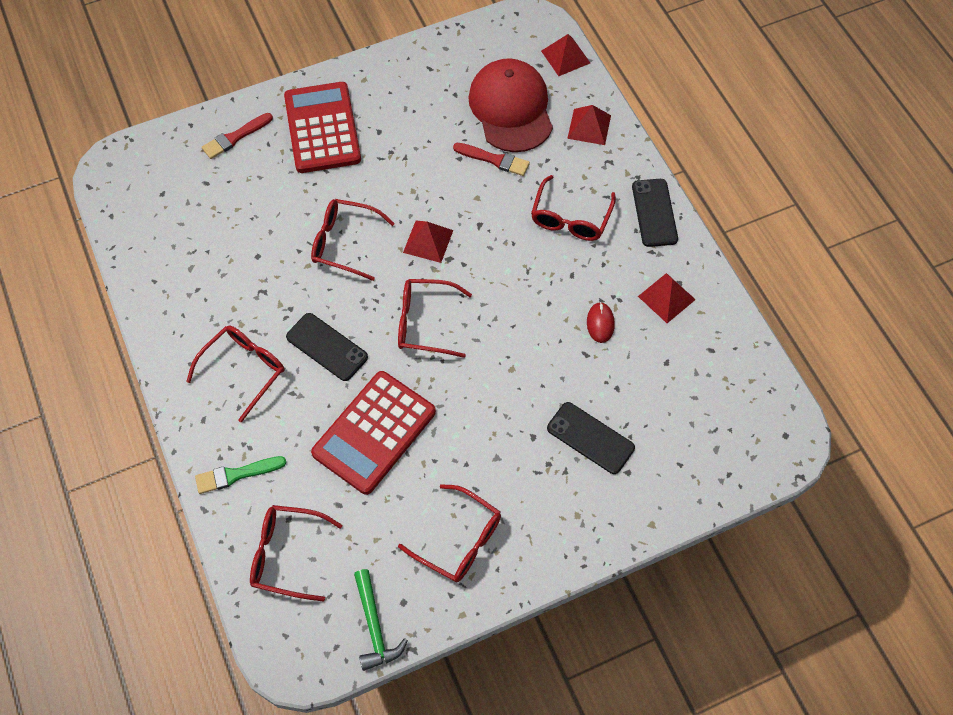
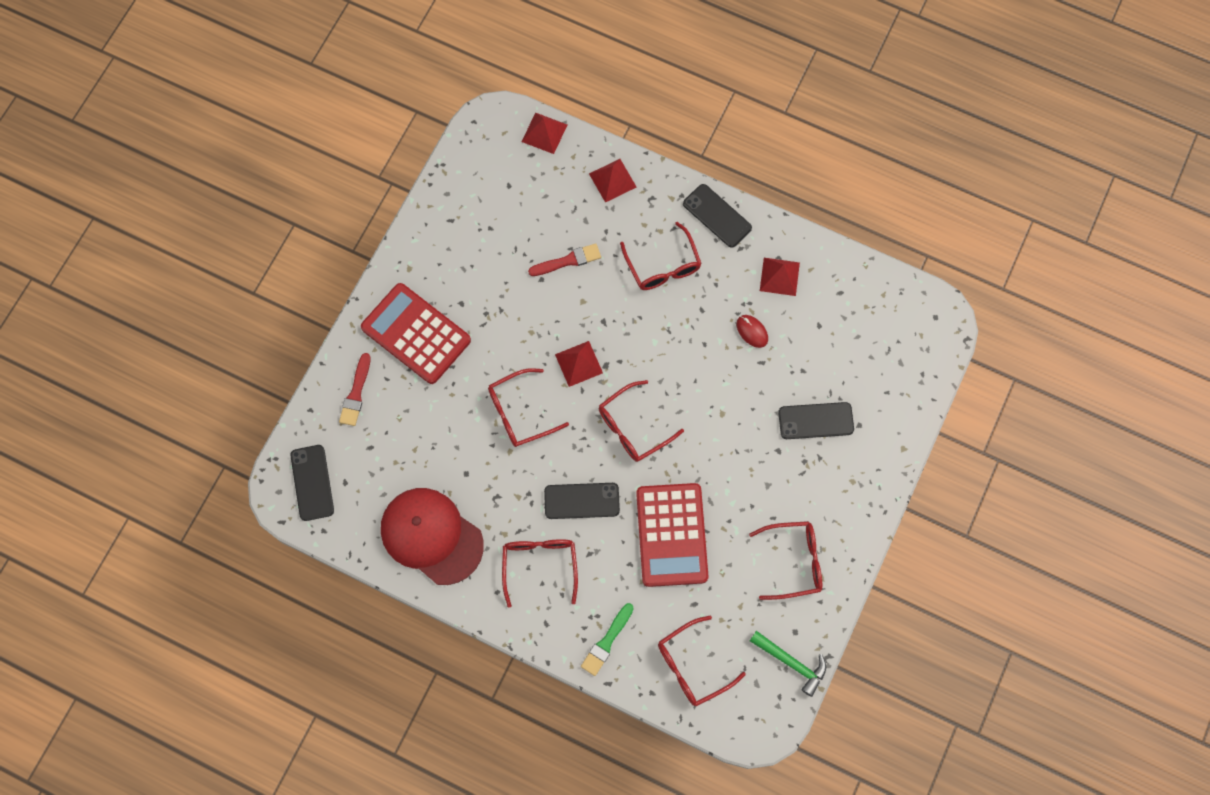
camera: 40 degrees left, 10 degrees up
red cap [468,58,553,152] -> red cap moved to [381,488,484,585]
none -> black phone [290,445,334,521]

